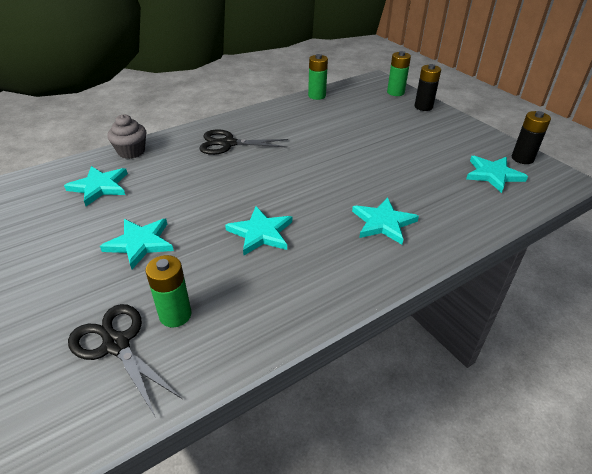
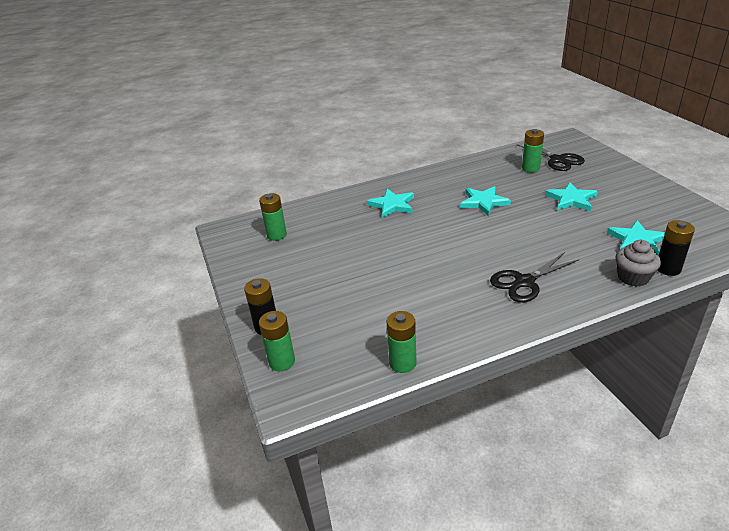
camera: 165 degrees left, 5 degrees down
black scissors [199,129,288,155] -> black scissors turned 135 degrees clockwise [490,252,579,302]
turquoise star [466,156,528,193] -> green battery [259,193,287,241]
black battery [512,111,551,164] -> black battery moved to [658,220,695,276]

